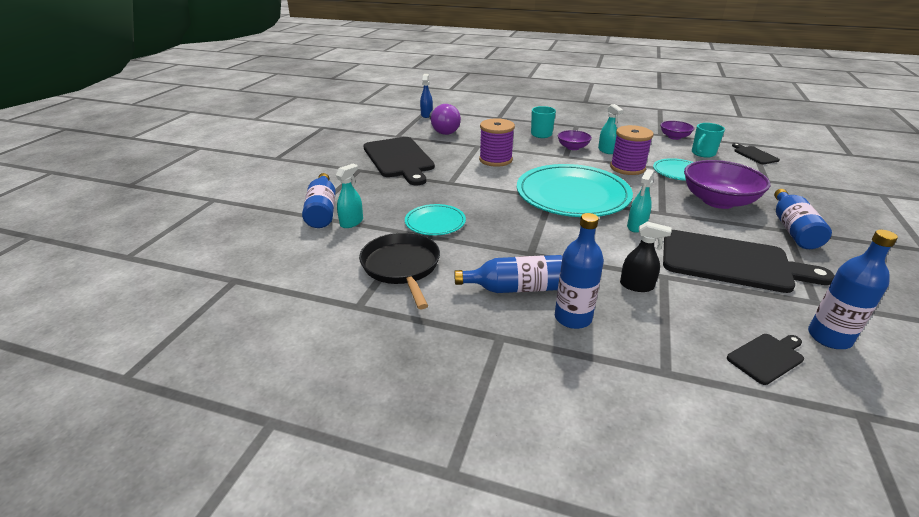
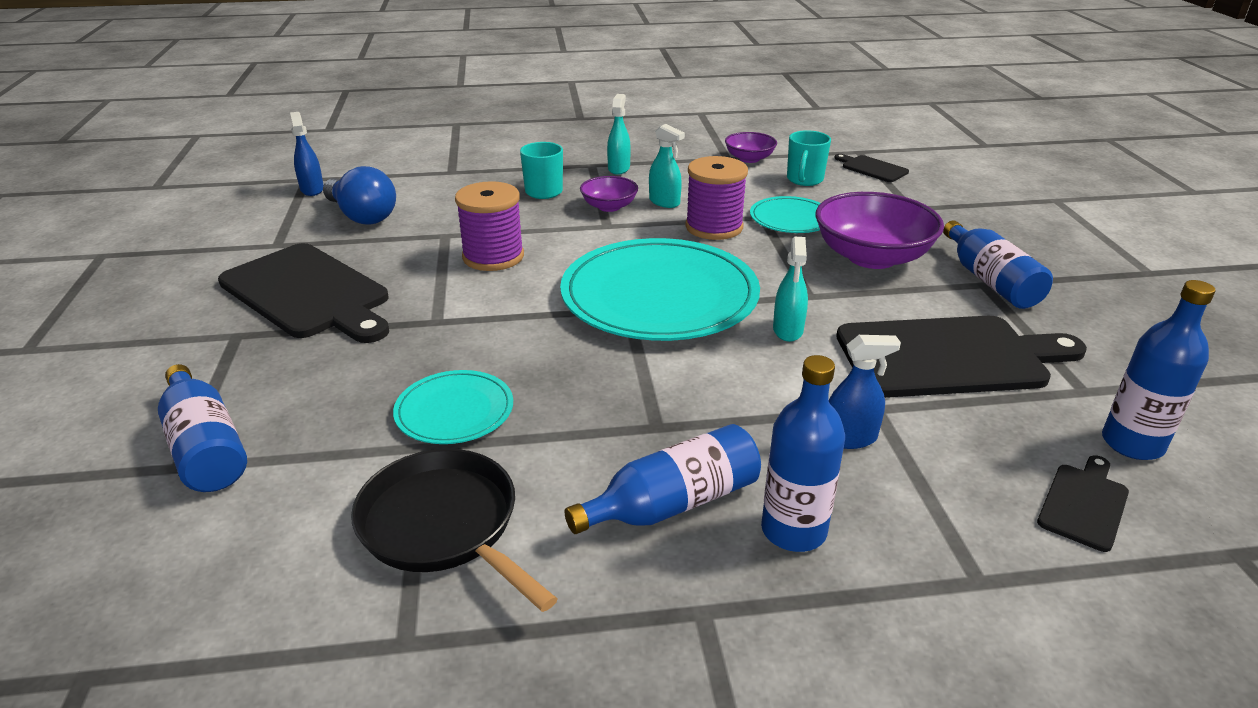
camera: 25 degrees left, 0 degrees up
turquoise spray bottle [336,164,363,228] -> turquoise spray bottle moved to [607,94,631,175]
purple light bulb [429,104,461,135] -> blue light bulb [323,166,396,224]
black spray bottle [620,222,672,292] -> blue spray bottle [829,335,901,449]

